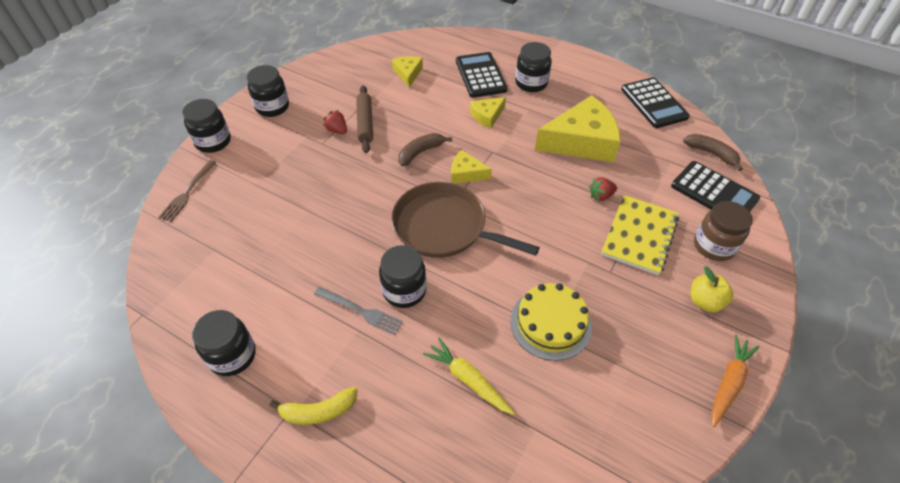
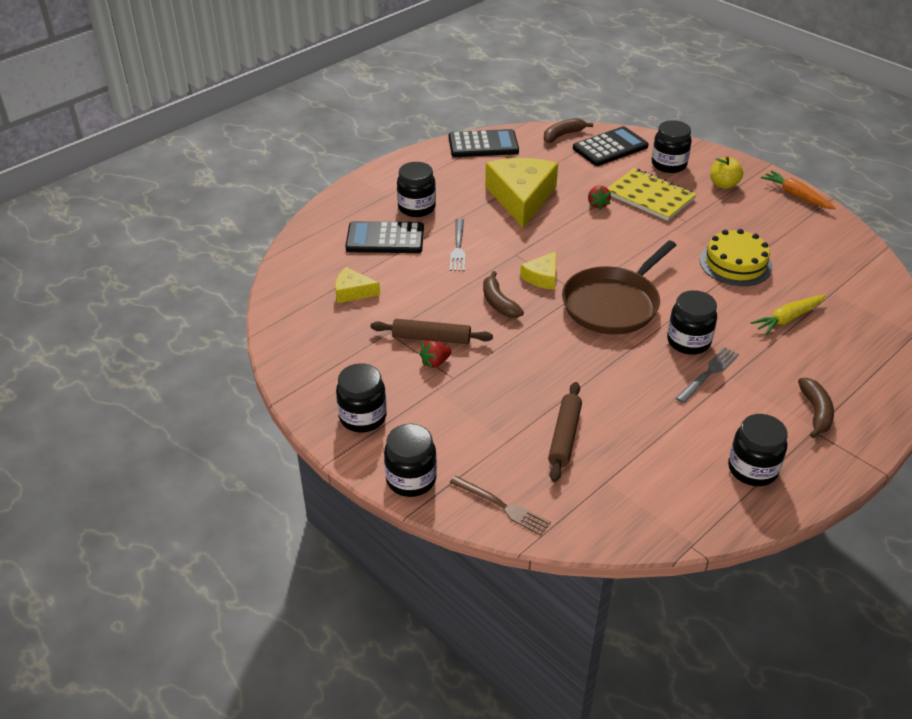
camera: 75 degrees left, 10 degrees down
yellow banana [269,387,357,425] -> brown banana [798,378,834,438]
yellow cheese [470,97,506,129] -> grey fork [450,218,465,271]
brown jar [694,201,753,261] -> black jar [652,120,692,173]
none -> brown rolling pin [548,382,582,482]

